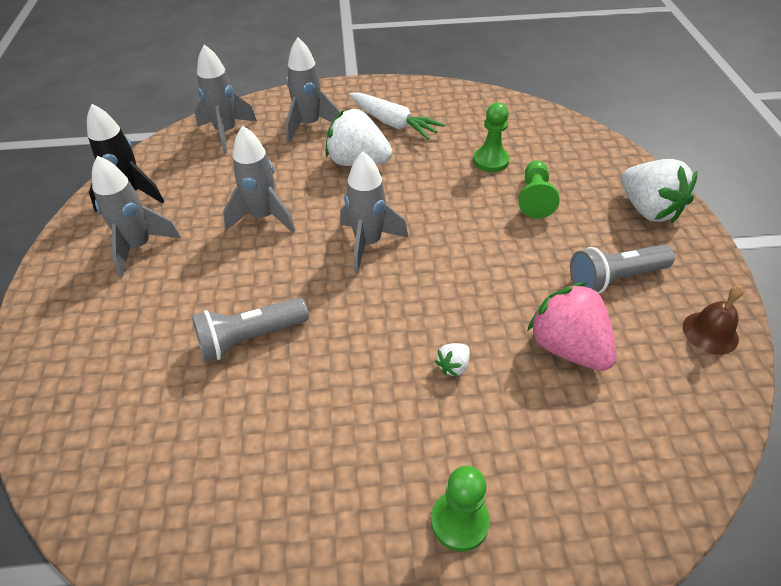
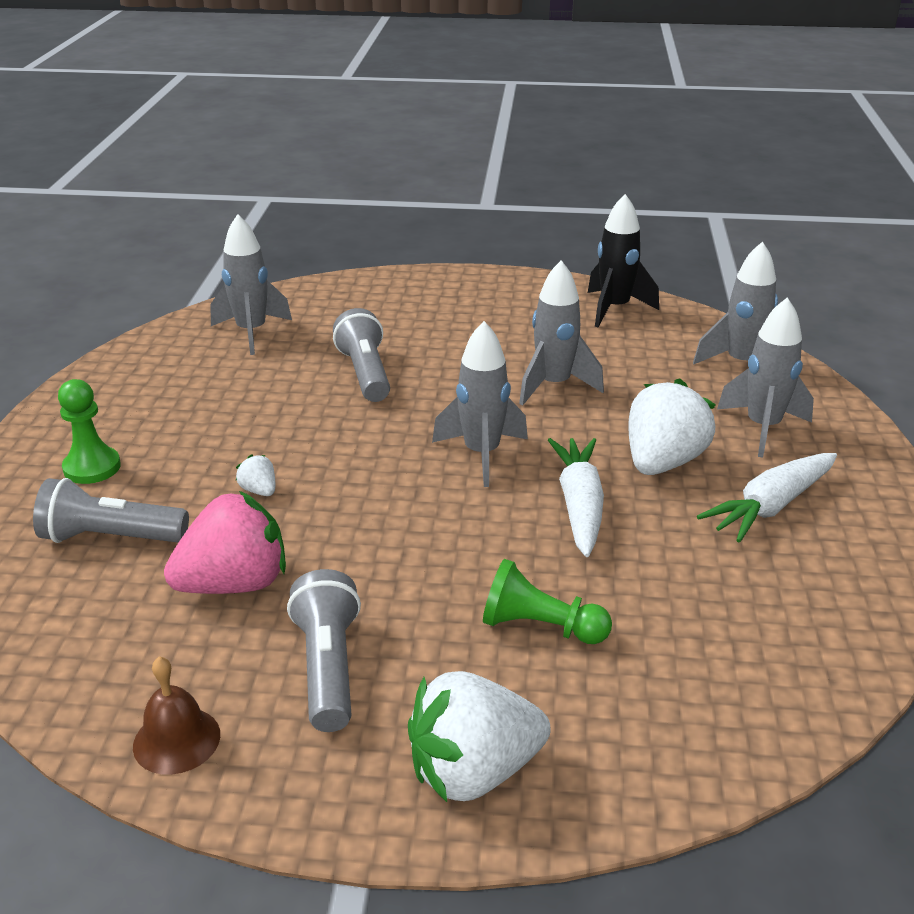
camera: 100 degrees right, 15 degrees down
grey rocket [92,156,181,277] -> grey rocket moved to [211,214,292,355]
green pawn [473,103,510,172] -> none
none -> grey flashlight [33,478,189,543]
none -> white carrot [548,438,604,557]

